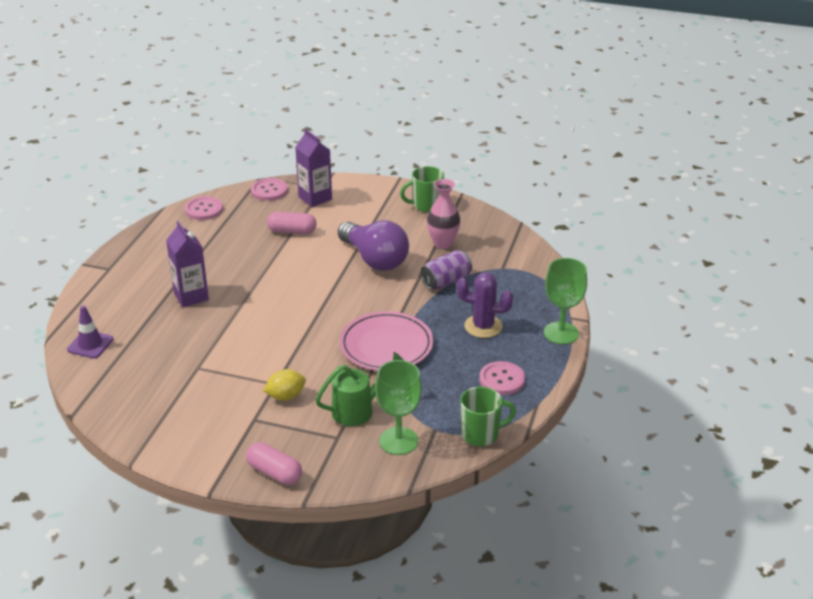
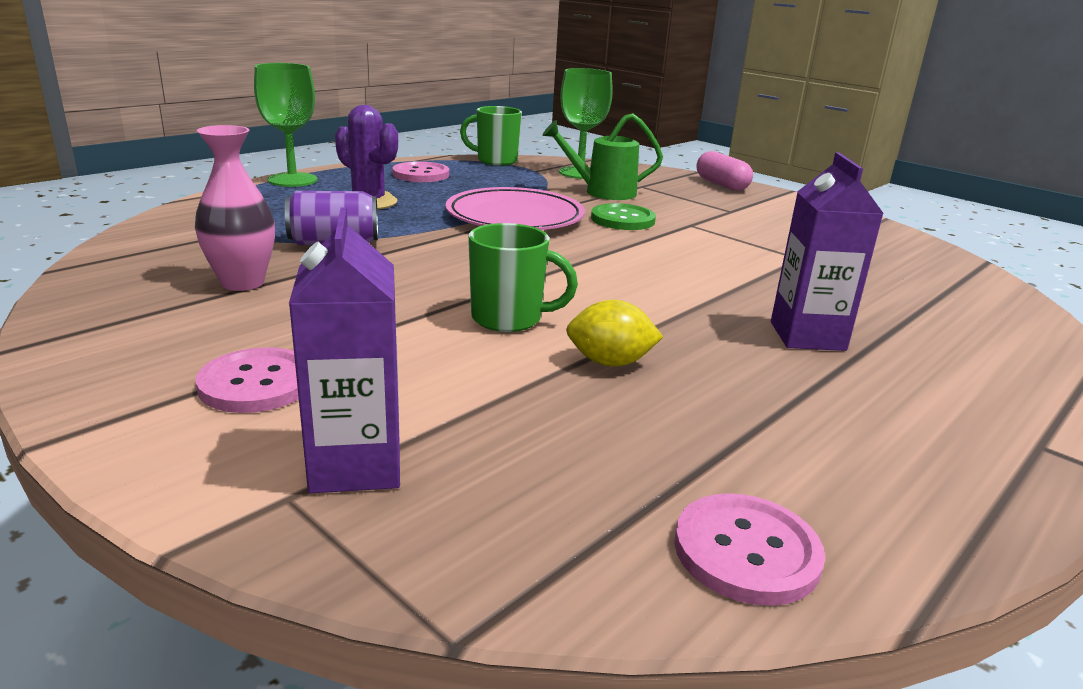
camera: 155 degrees left, 10 degrees down
purple traffic cone [67,305,114,359] -> none
pink button [251,178,288,201] -> pink button moved to [196,347,299,413]
yellow lemon [263,369,306,400] -> yellow lemon moved to [566,300,663,367]
pink capsule [267,212,317,234] -> none
purple light bulb [338,221,409,271] -> none
green mug [400,166,444,212] -> green mug moved to [468,223,578,332]
none -> green button [591,203,656,230]

